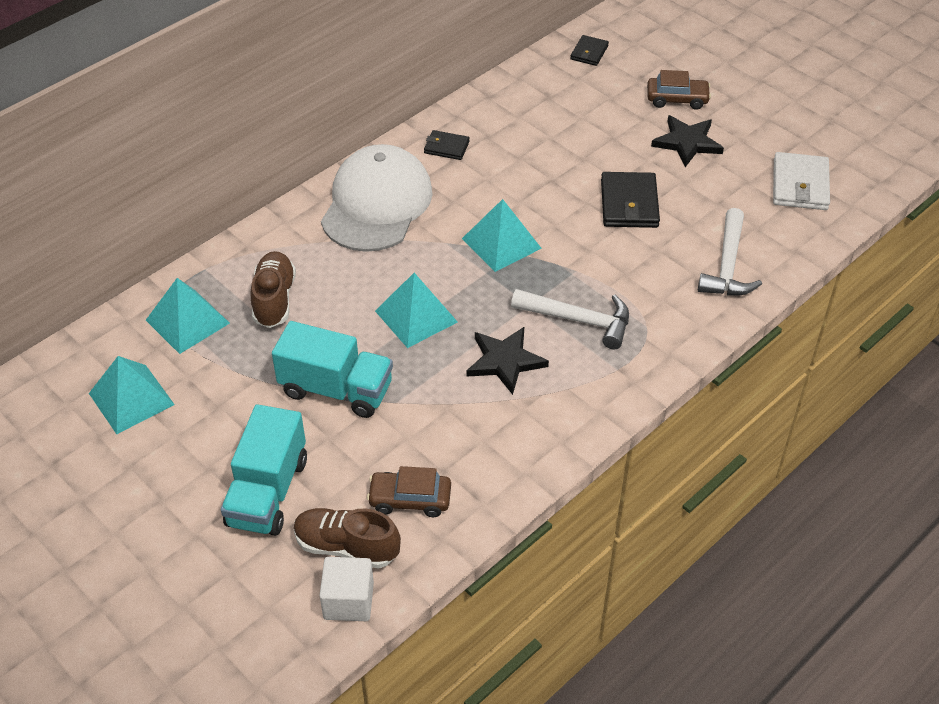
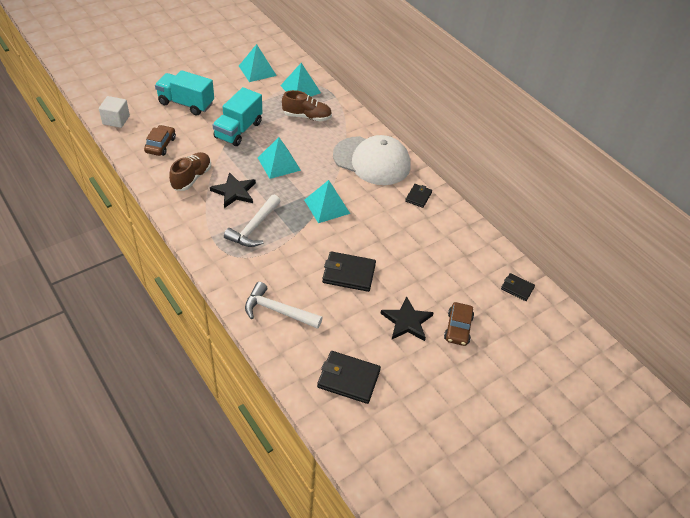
camera: 95 degrees right, 0 degrees up
brown shoe [294,508,401,569] -> brown shoe moved to [169,152,211,191]
white wallet [773,152,830,210] -> black wallet [317,351,381,404]

